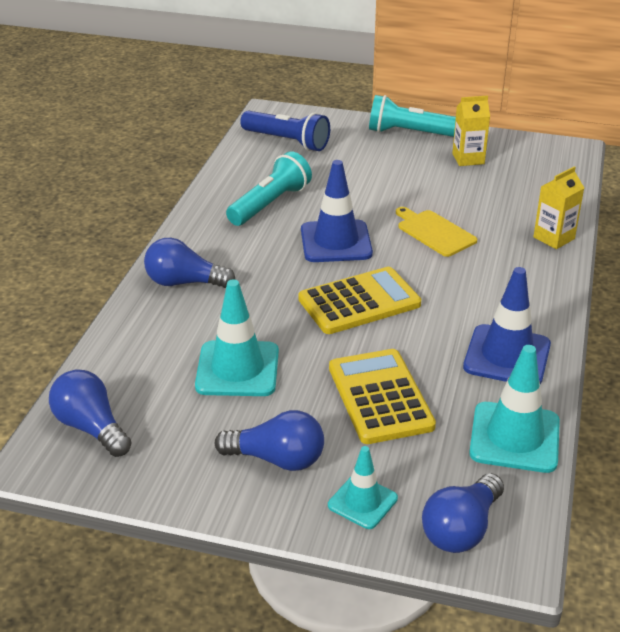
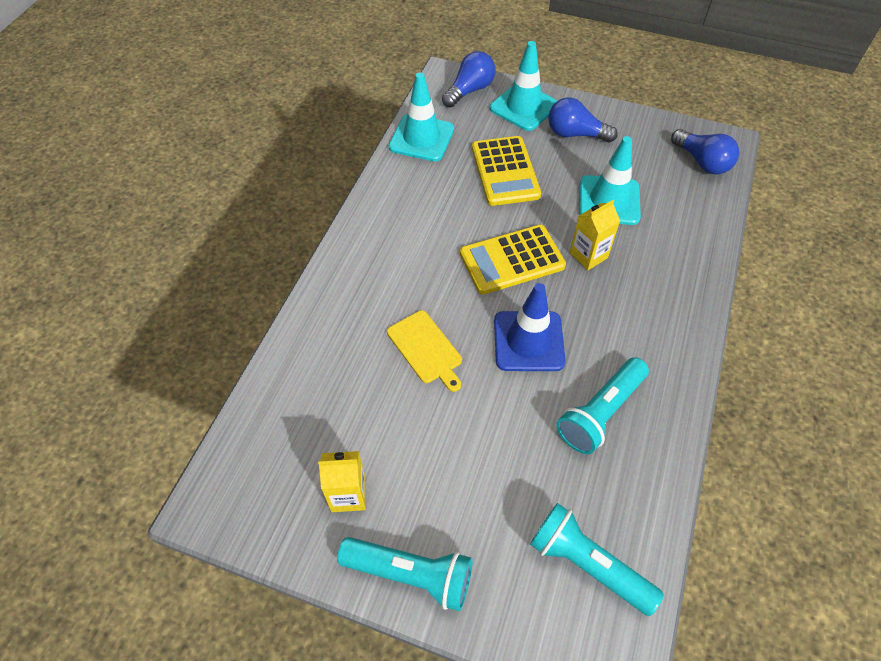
camera: 175 degrees left, 20 degrees up
blue light bulb [144,238,235,288] -> none
blue flashlight [240,111,330,151] -> turquoise flashlight [530,503,664,616]
turquoise traffic cone [328,446,398,529] -> turquoise traffic cone [490,41,557,131], size x1.66
blue traffic cone [463,267,551,384] -> none
yellow carton [533,166,584,249] -> yellow carton moved to [570,200,620,270]

